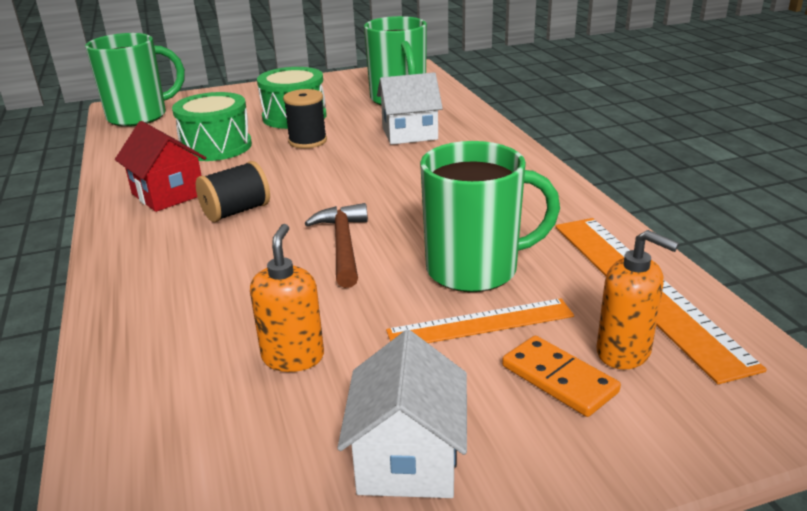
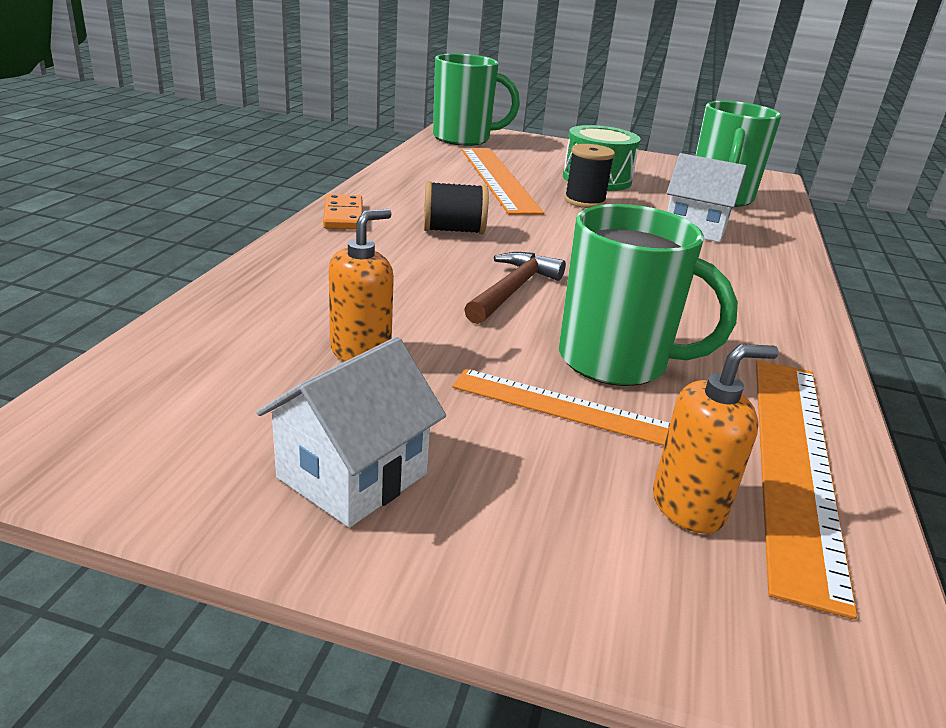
camera: 30 degrees right, 0 degrees up
red house [115,121,206,212] -> none
green drum [172,92,252,161] -> orange ruler [462,148,544,215]
orange domino [502,336,621,417] -> orange domino moved to [323,194,363,230]
orange soap dispenser [596,230,679,369] -> orange soap dispenser turned 90 degrees counterclockwise [653,344,779,534]

